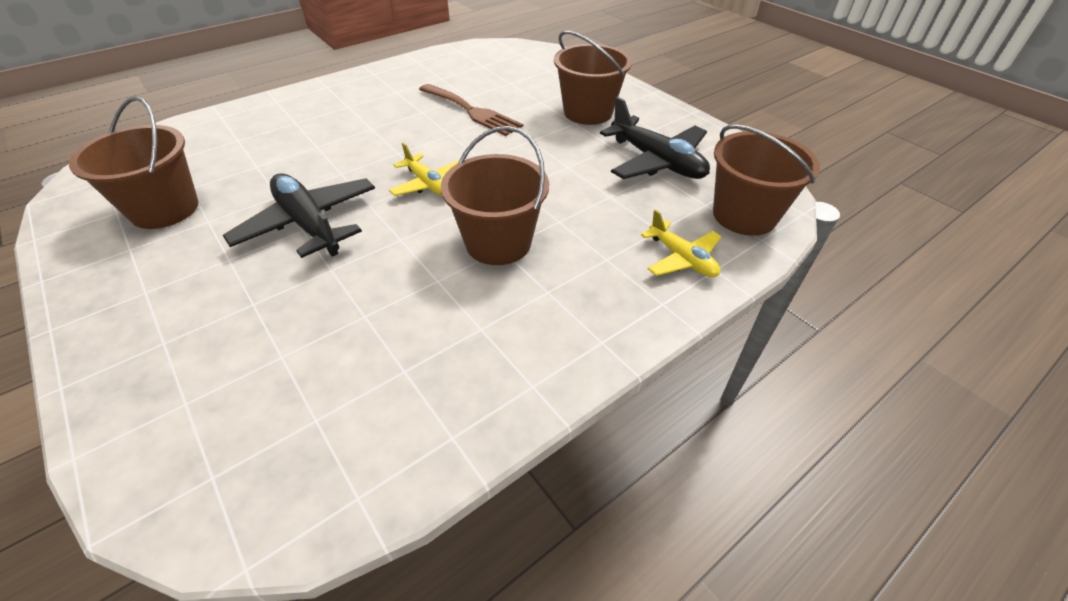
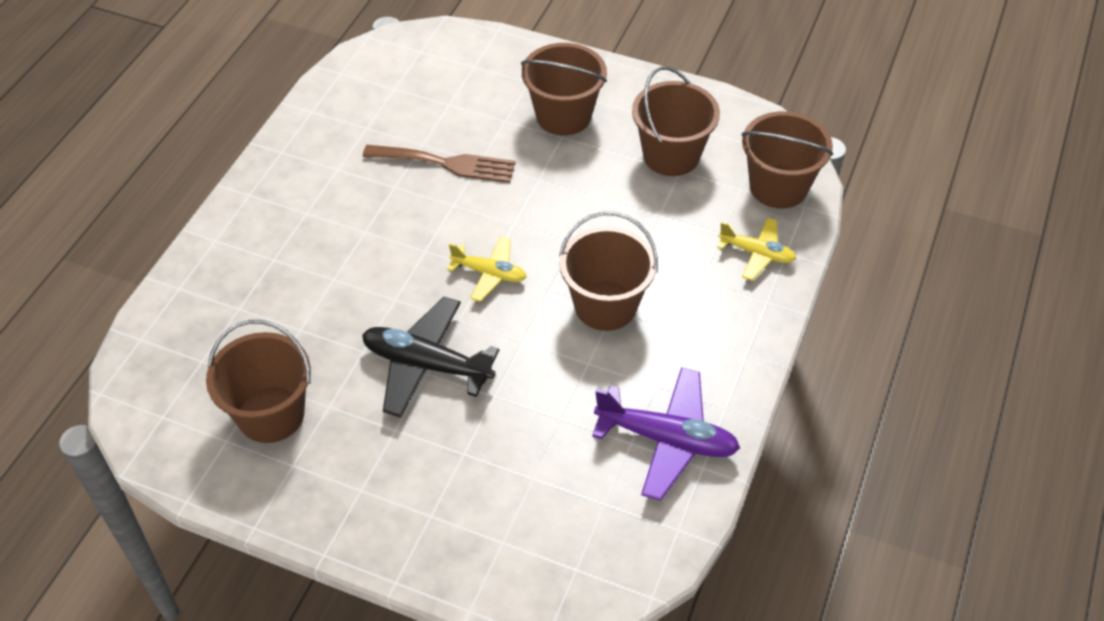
camera: 30 degrees left, 5 degrees up
black plane [600,97,710,179] -> brown bucket [632,66,720,176]
none -> purple plane [592,367,740,501]

